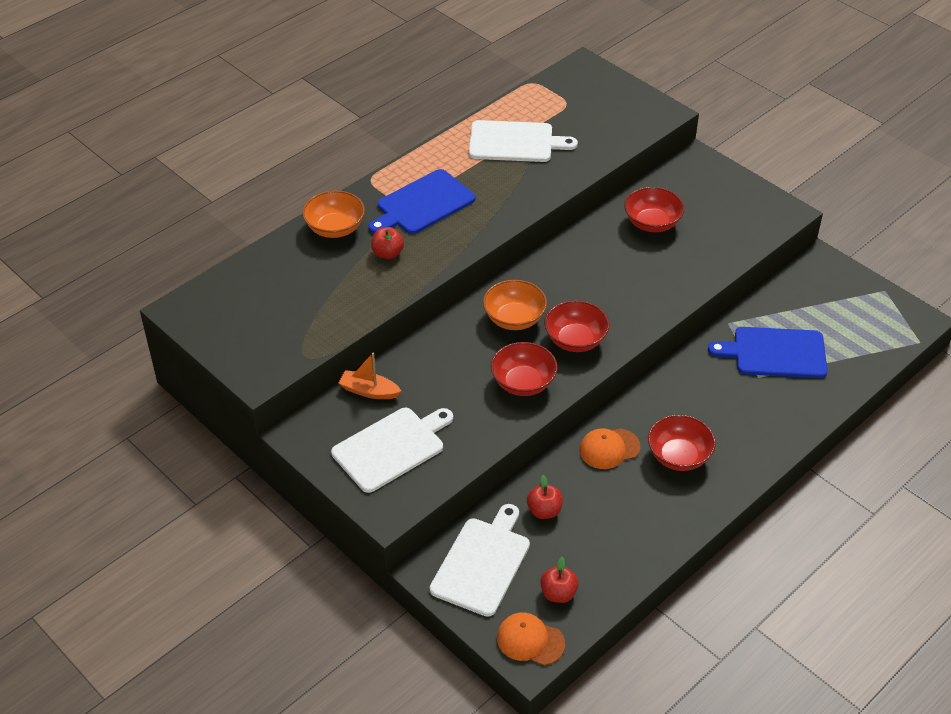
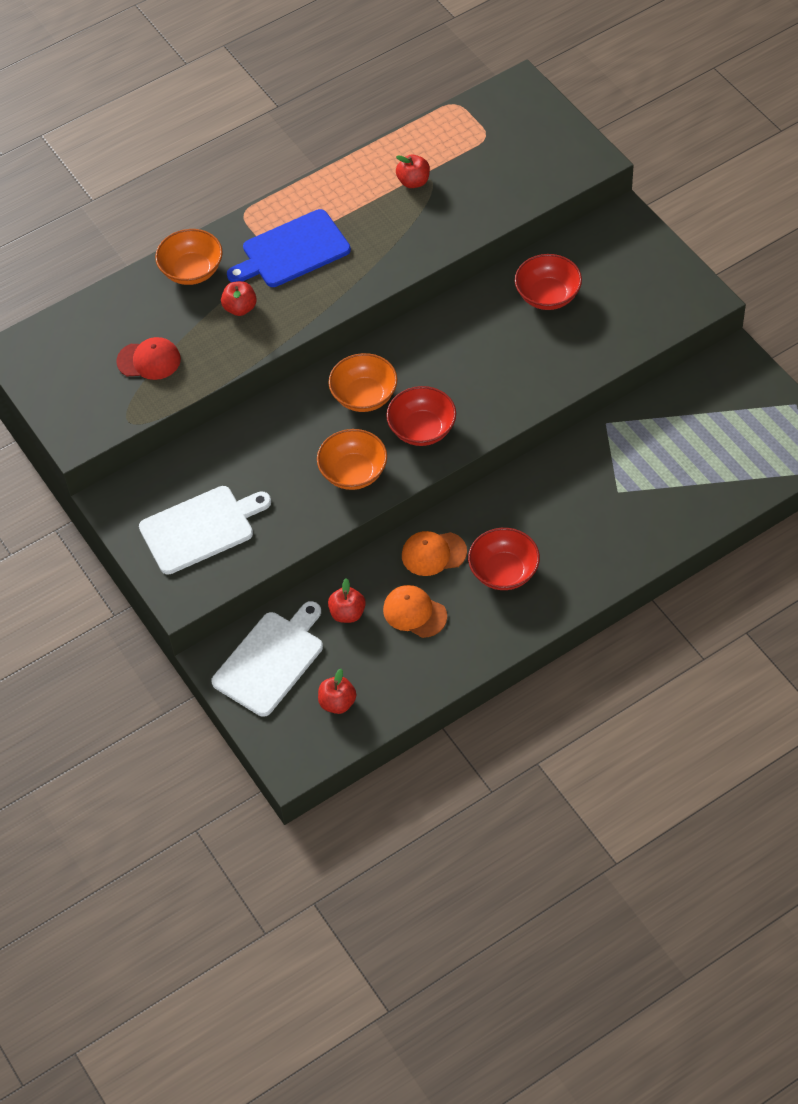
camera: 15 degrees right, 10 degrees up
orange boat [339,353,401,399] -> none
white cutting board [469,120,578,162] -> red apple [396,155,430,188]
red bowl [491,342,558,396] -> orange bowl [317,429,387,490]
orange cap [497,612,565,665] -> orange cap moved to [383,585,447,638]
blue cutting board [708,327,828,378] -> none
none -> red cap [116,337,181,380]

